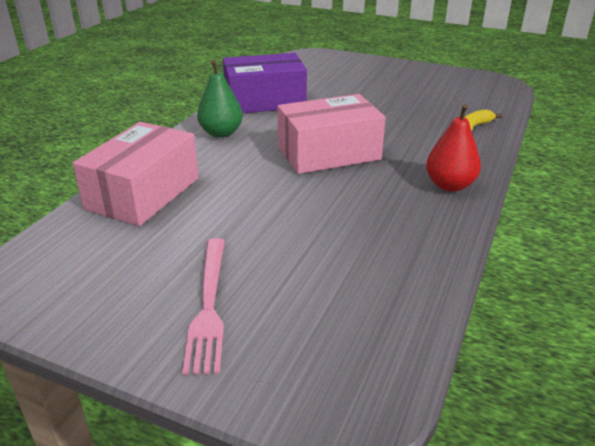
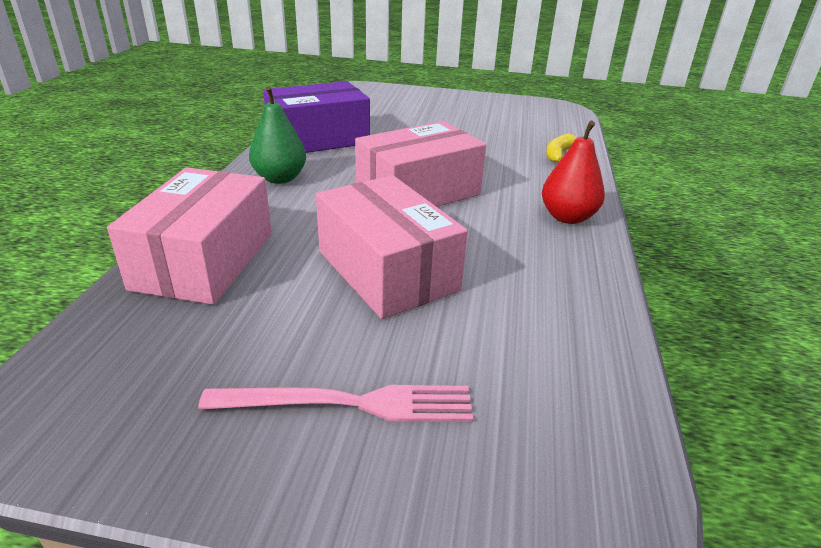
camera: 15 degrees left, 0 degrees up
pink fork [182,238,225,375] -> pink fork turned 75 degrees counterclockwise [198,385,473,422]
none -> pink box [316,175,468,319]

